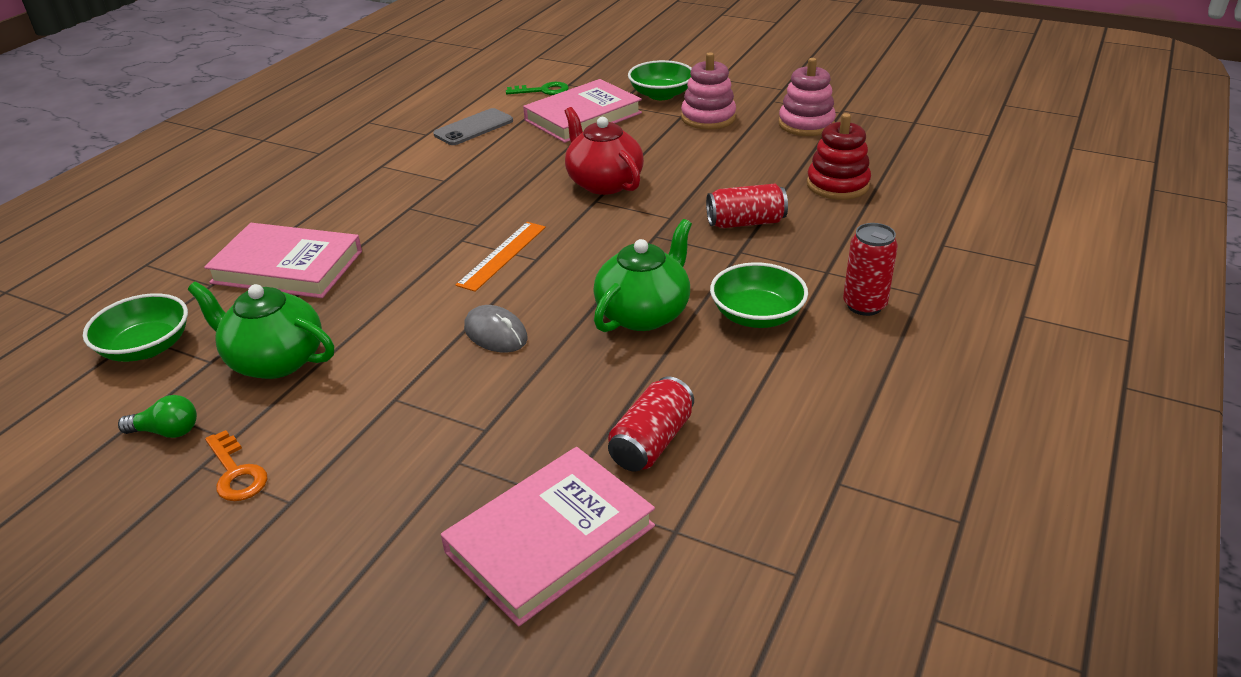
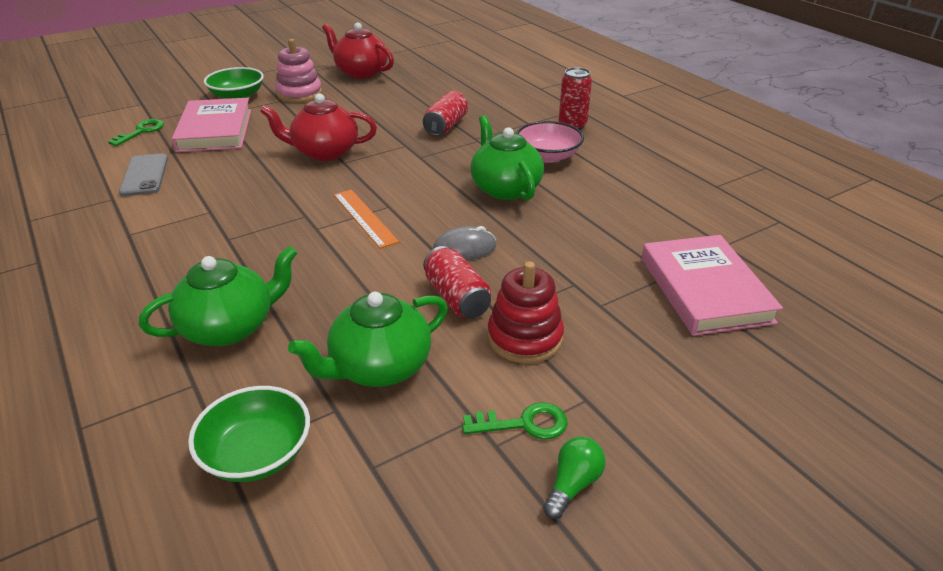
camera: 60 degrees left, 0 degrees up
green light bulb [118,395,197,438] -> green light bulb moved to [543,437,606,519]
pink book [204,223,362,298] -> green teapot [139,246,297,346]
orange key [205,430,267,501] -> green key [462,402,568,439]
red can [608,376,694,471] -> red can moved to [423,246,491,319]
green bowl [710,262,808,328] -> pink bowl [517,121,584,163]
pink stacking toy [778,58,836,136] -> red teapot [322,22,394,79]
red stacking toy [807,113,871,200] -> red stacking toy moved to [488,261,564,364]

